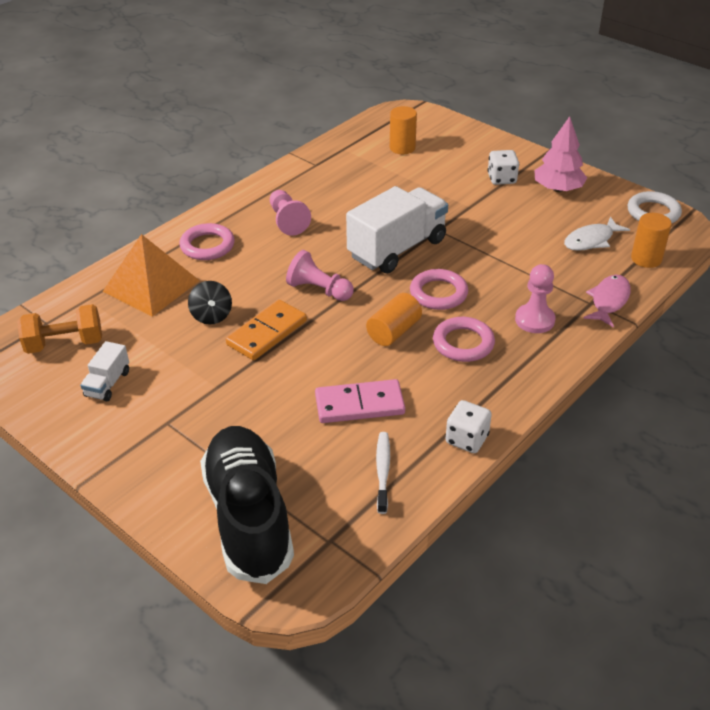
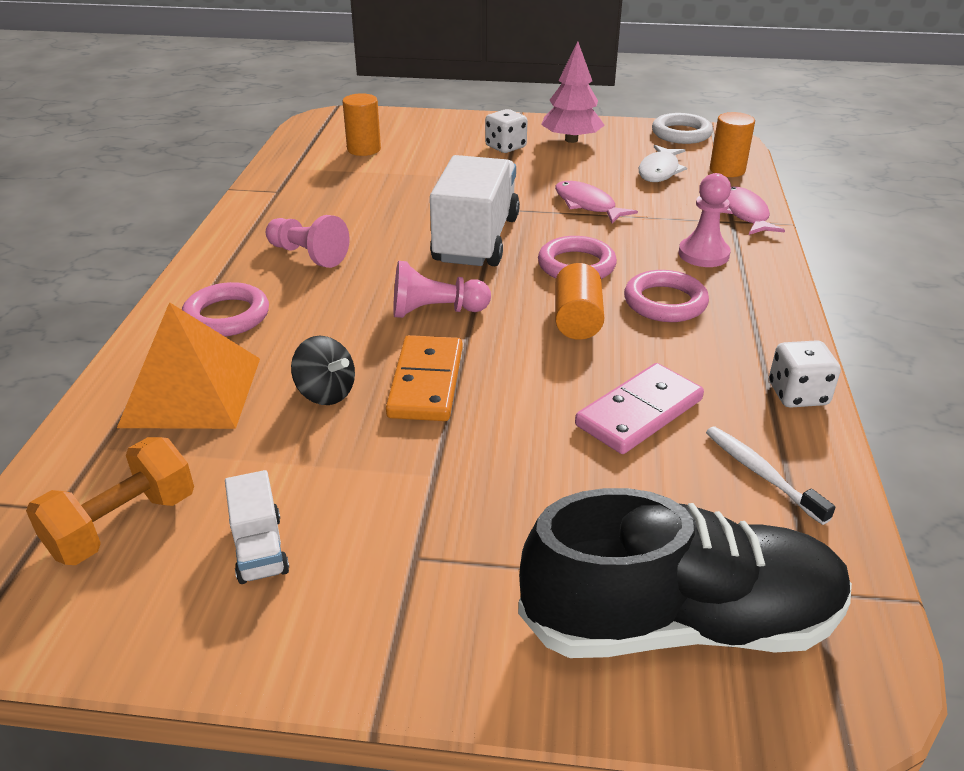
camera: 35 degrees left, 5 degrees down
black shoe [200,426,294,584] -> black shoe turned 135 degrees clockwise [518,488,852,658]
none -> pink fish [555,181,638,224]

